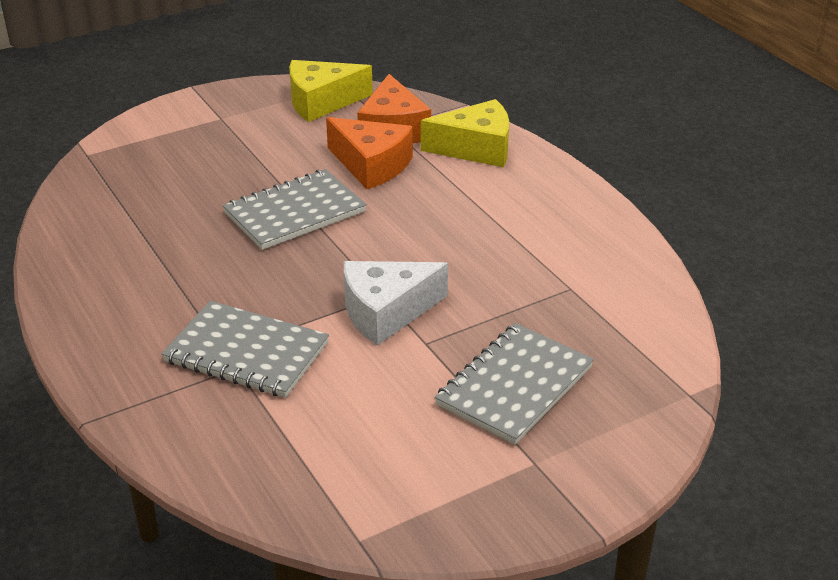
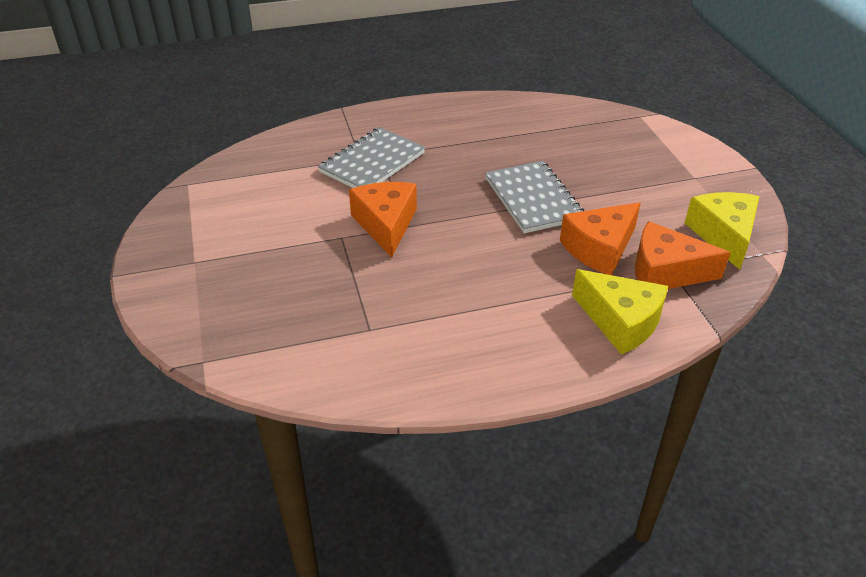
camera: 105 degrees right, 5 degrees up
white cheese [344,261,448,346] -> orange cheese [349,182,417,258]
yellow cheese [421,99,509,167] -> yellow cheese turned 60 degrees counterclockwise [572,269,668,355]
grey notebook [435,323,594,445] -> none

